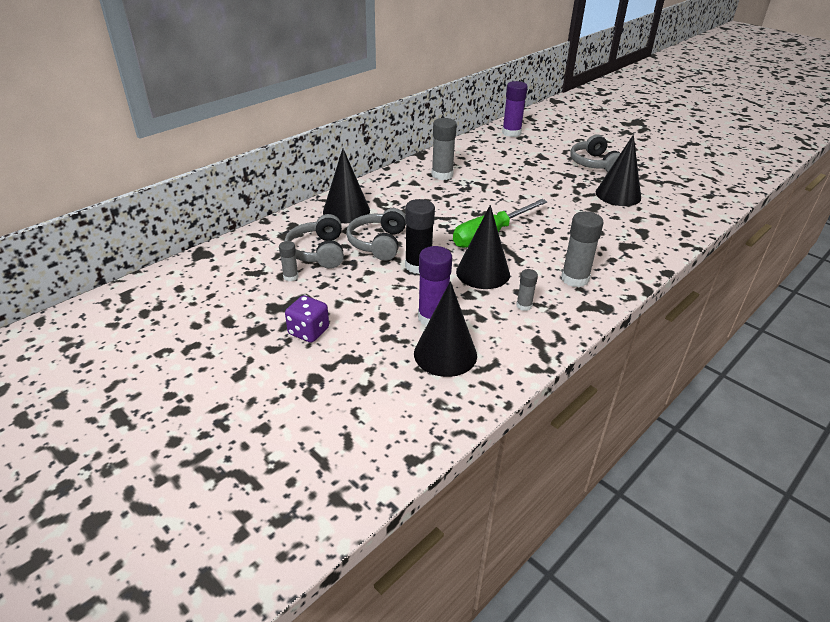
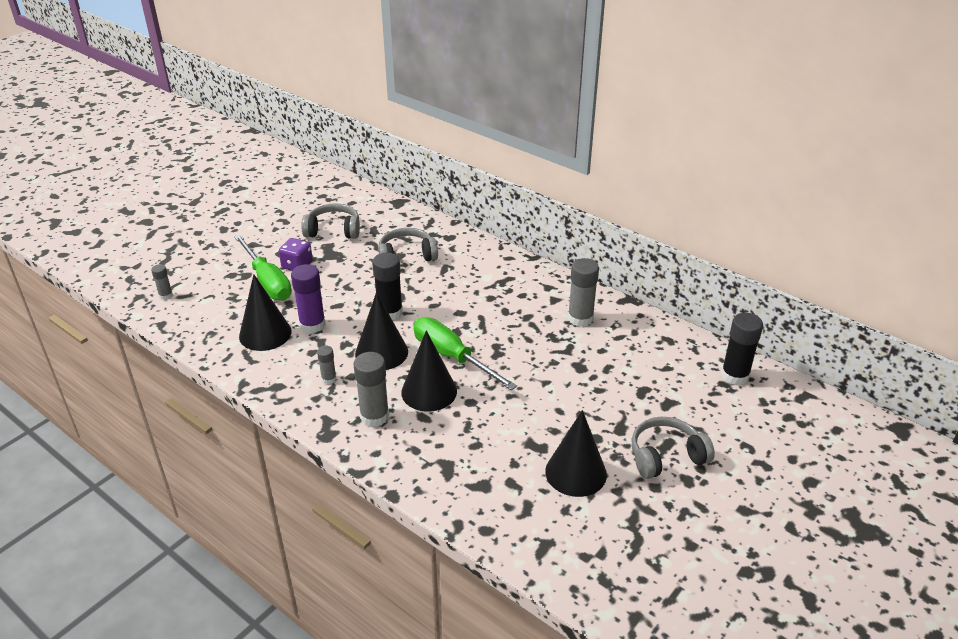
camera: 85 degrees right, 0 degrees up
grey glue stick [279,241,299,282] -> grey glue stick moved to [151,264,173,300]
black cone [323,148,370,223] -> black cone moved to [401,330,457,412]
grey headphones [346,208,406,261] -> grey headphones moved to [301,203,360,239]
purple glue stick [502,81,528,137] -> black glue stick [721,313,763,385]
none -> green screwdriver [234,234,292,301]

